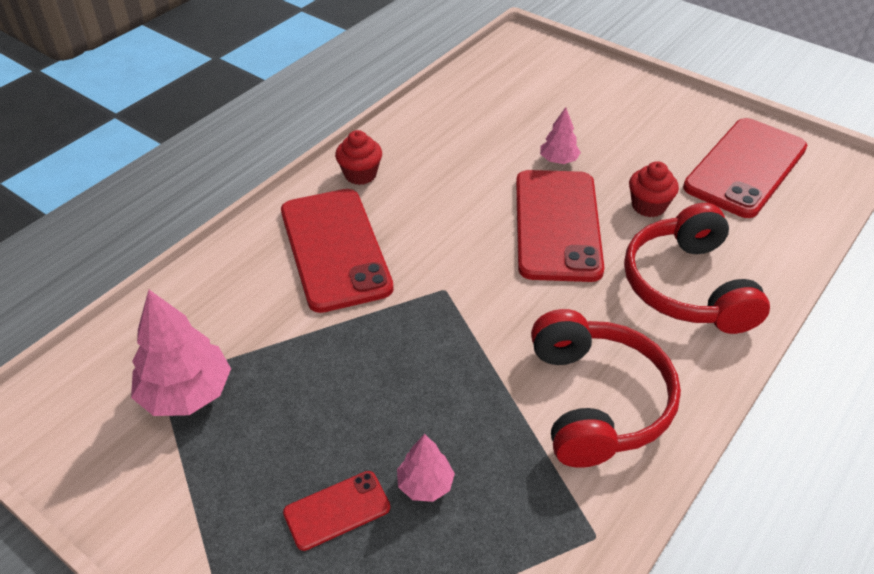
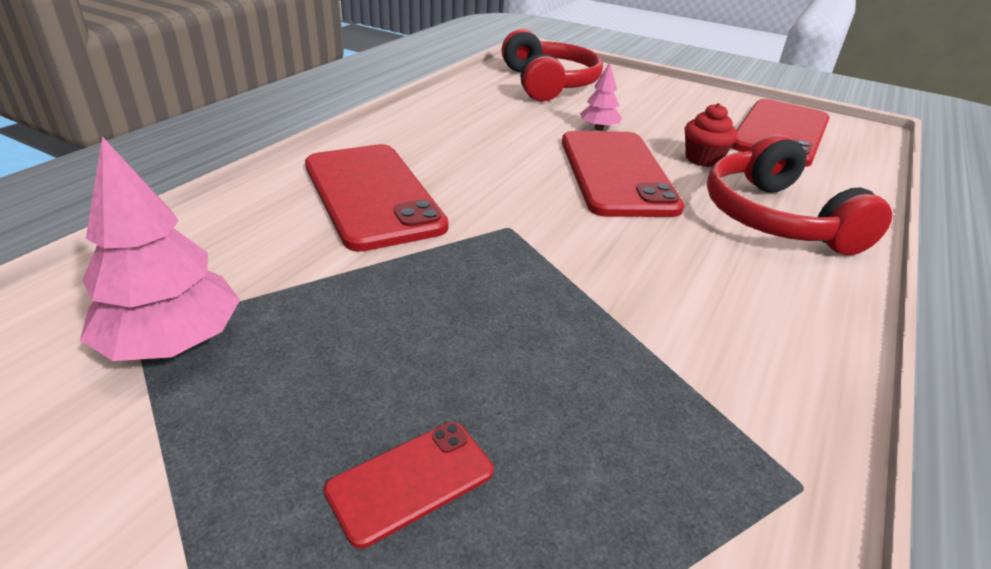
camera: 10 degrees left, 10 degrees down
red cupcake [335,130,382,185] -> none
pink tree [397,434,455,502] -> none
red headphones [531,309,681,468] -> red headphones moved to [501,29,603,101]

